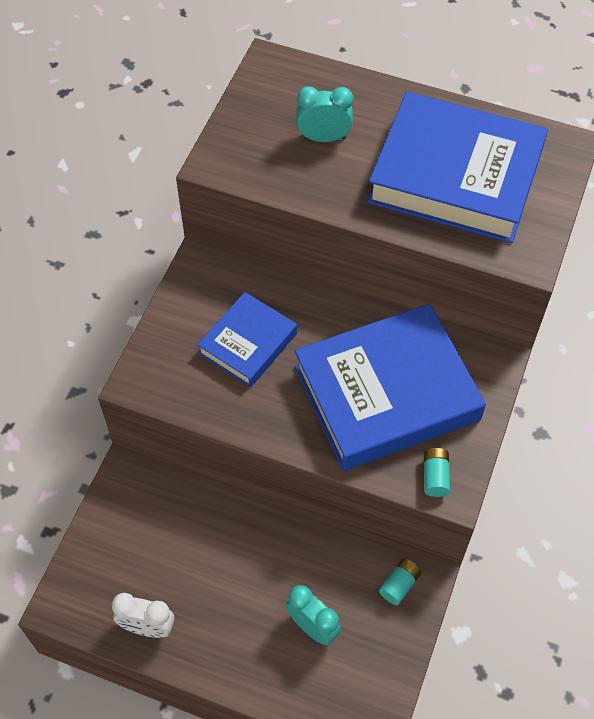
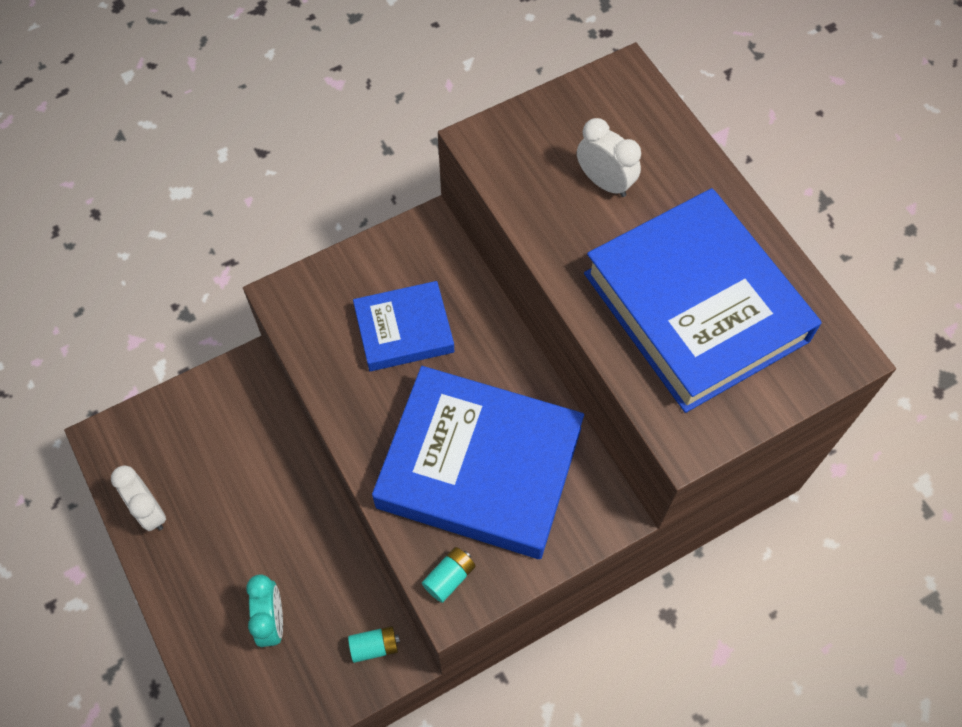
camera: 40 degrees right, 5 degrees up
turquoise clock [296,86,353,142] -> white clock [577,118,641,197]

